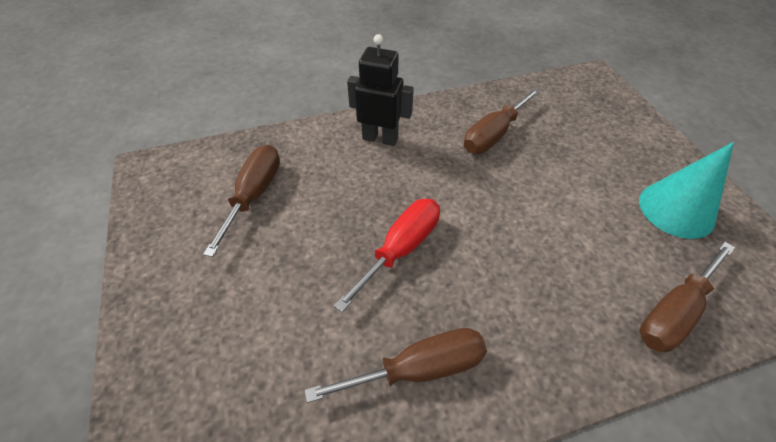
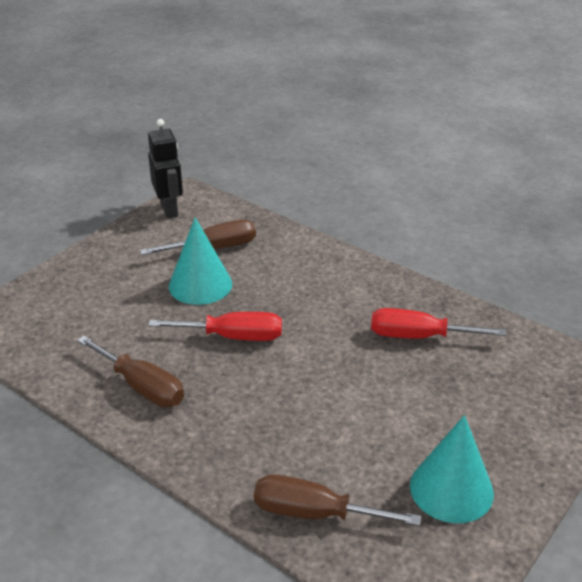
camera: 55 degrees right, 15 degrees down
black robot [347,34,414,146] -> black robot moved to [148,119,183,219]
brown screwdriver [464,88,541,154] -> red screwdriver [371,308,506,338]
none -> turquoise cone [169,217,232,305]

